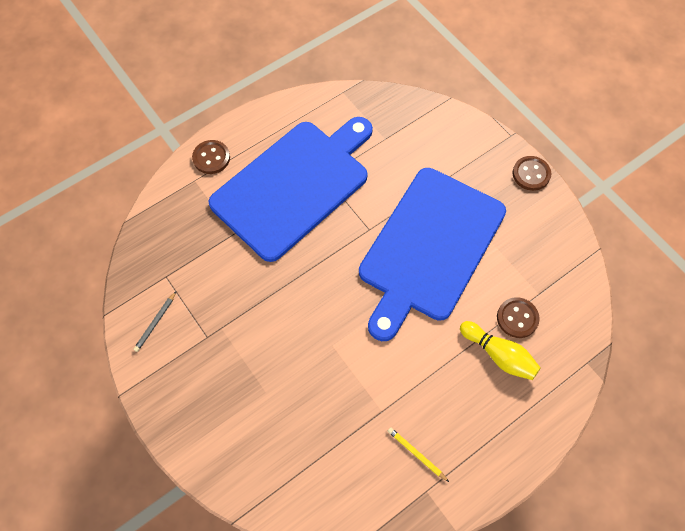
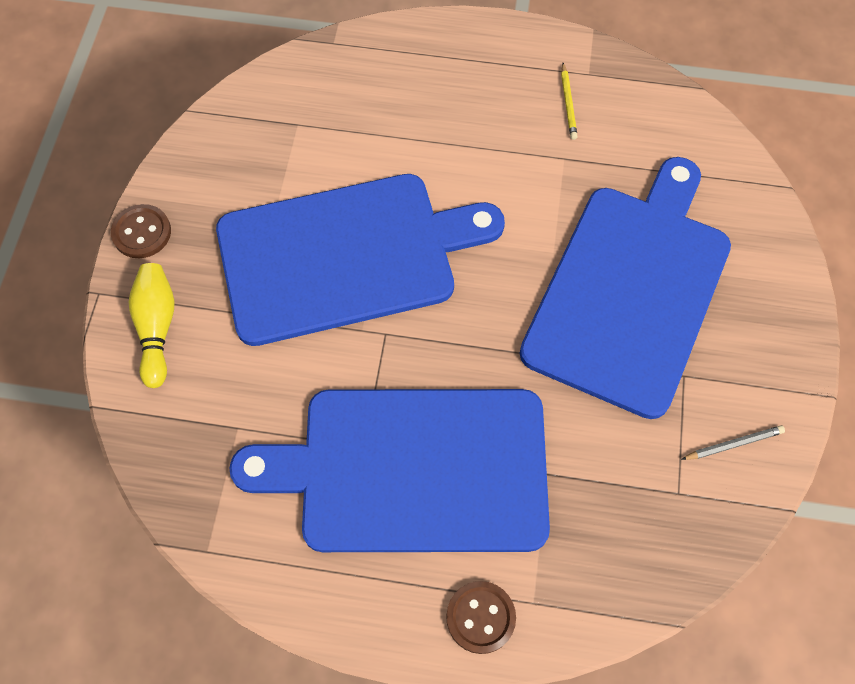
camera: 135 degrees left, 0 degrees up
yellow bowling pin [460,321,541,380] -> yellow bowling pin moved to [129,263,175,388]
brown button [497,297,540,338] -> none
none -> blue cutting board [520,157,731,419]

